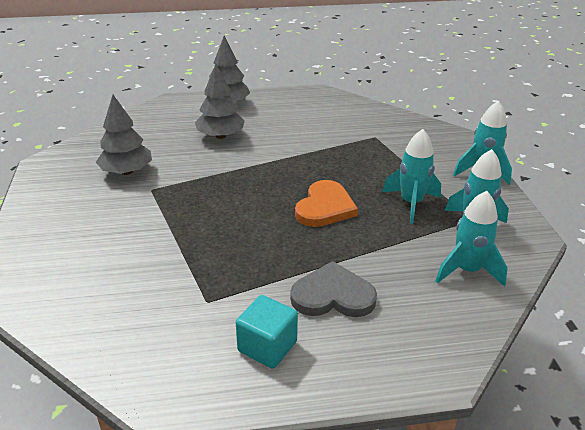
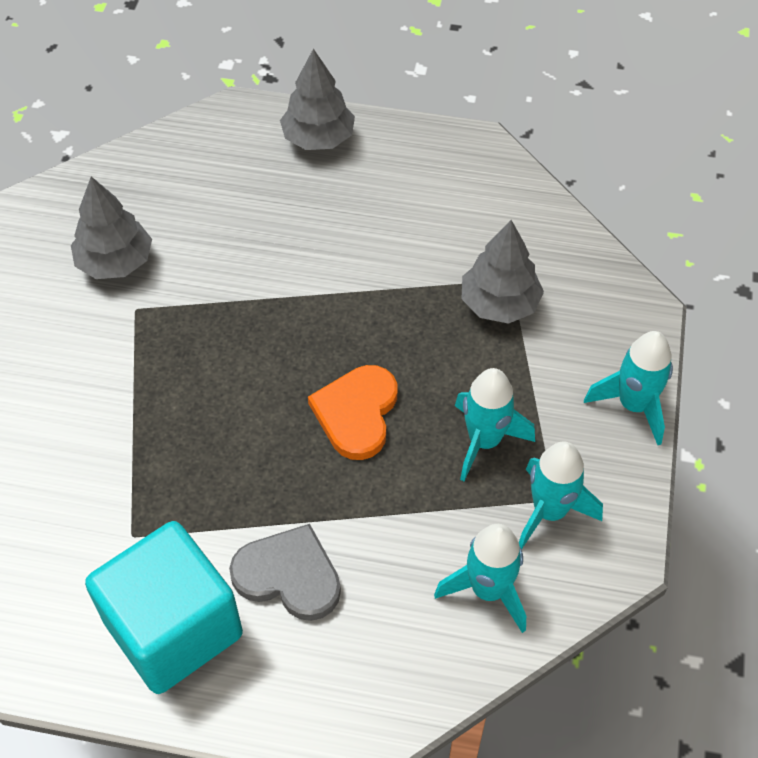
camera: 20 degrees right, 20 degrees up
grey tree [195,64,245,139] -> grey tree moved to [462,220,544,324]
turquoise cube [236,295,298,369] -> turquoise cube [85,521,243,694], size x1.87
orange heart [295,180,358,227] -> orange heart turned 150 degrees clockwise [308,365,397,460]

